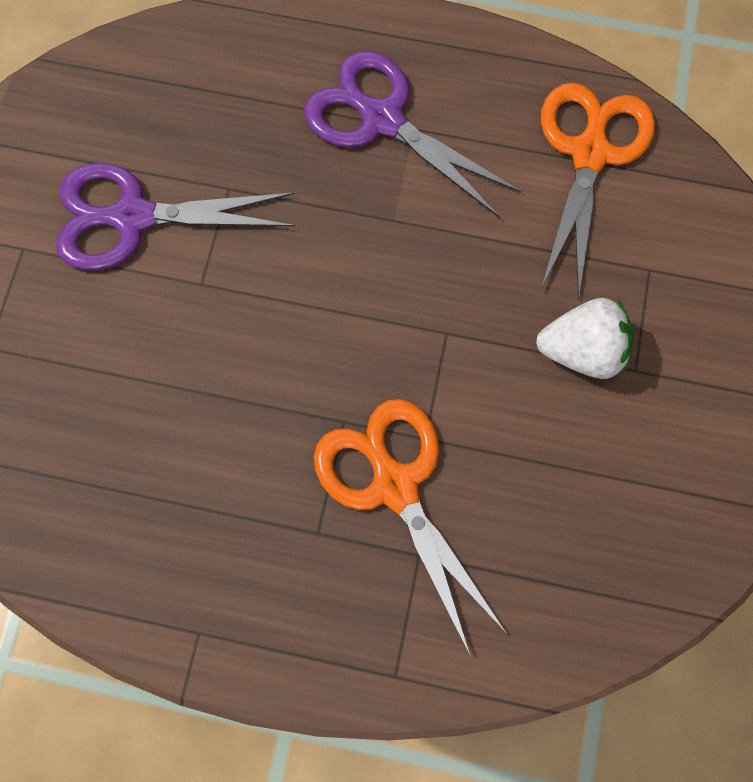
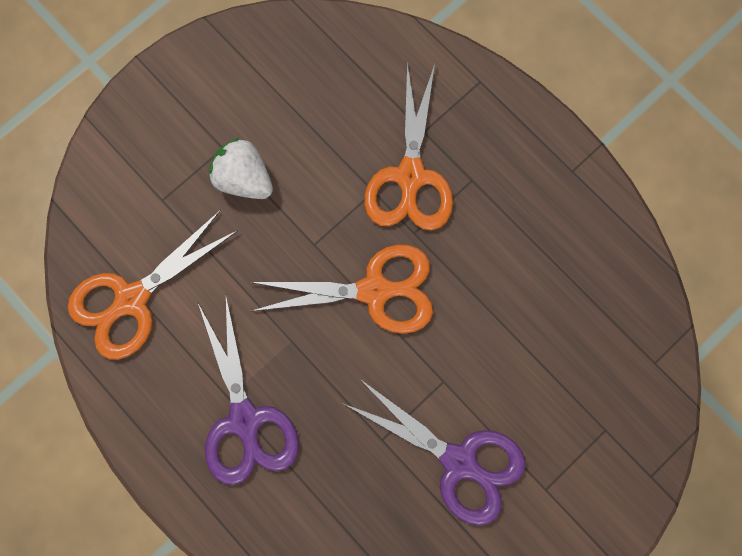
camera: 145 degrees left, 5 degrees up
none -> orange scissors [250,245,433,334]

